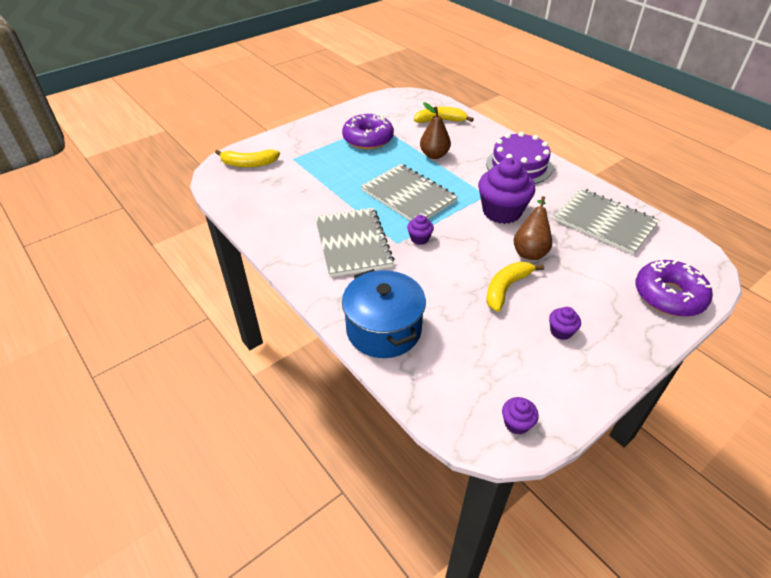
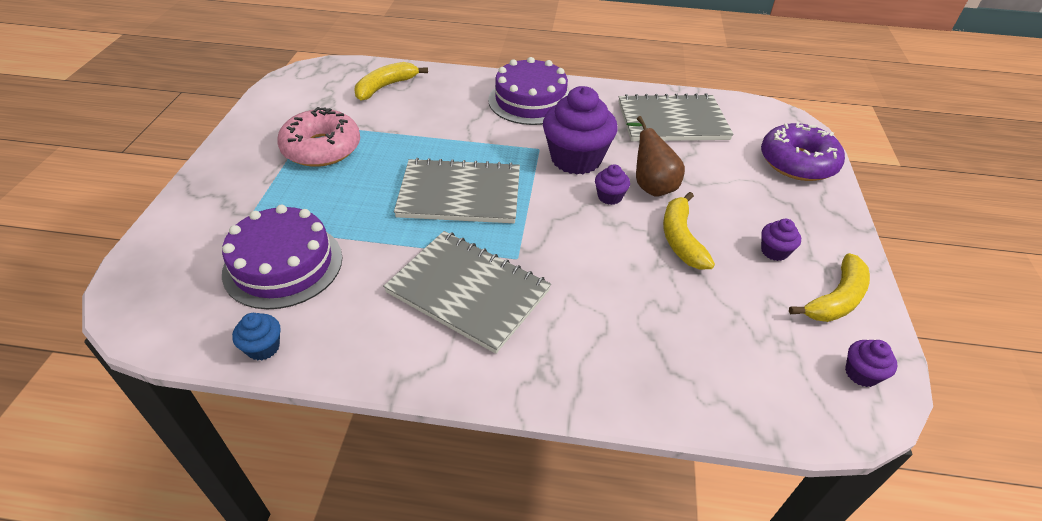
camera: 45 degrees left, 0 degrees up
yellow banana [215,149,280,167] -> yellow banana moved to [789,253,870,322]
purple donut [342,114,394,149] -> pink donut [277,107,360,167]
blue pot [342,269,426,358] -> none
purple cupcake [407,215,434,245] -> purple cupcake moved to [595,164,630,205]
brown pear [420,102,451,159] -> none
none -> purple cake [222,205,342,309]
none -> blue cupcake [232,313,281,361]

